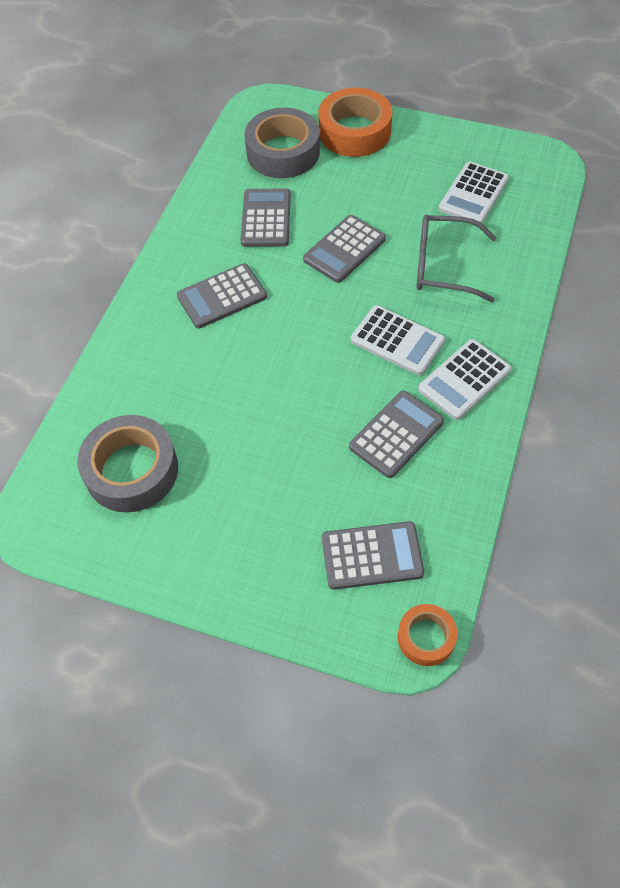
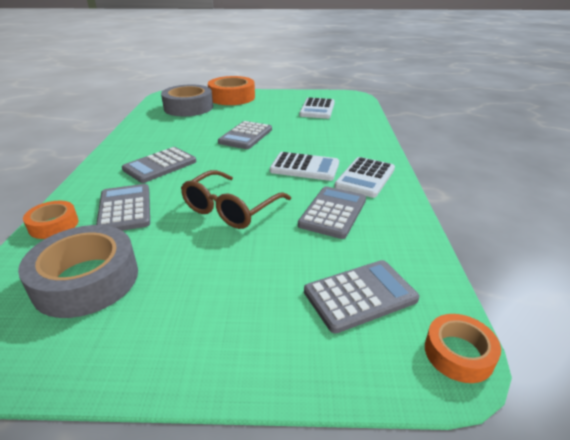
camera: 20 degrees left, 25 degrees down
grey calculator [240,189,291,247] -> grey calculator moved to [96,184,150,231]
grey glasses [417,215,497,302] -> none
none -> orange tape [23,201,79,239]
none -> brown glasses [181,170,291,229]

